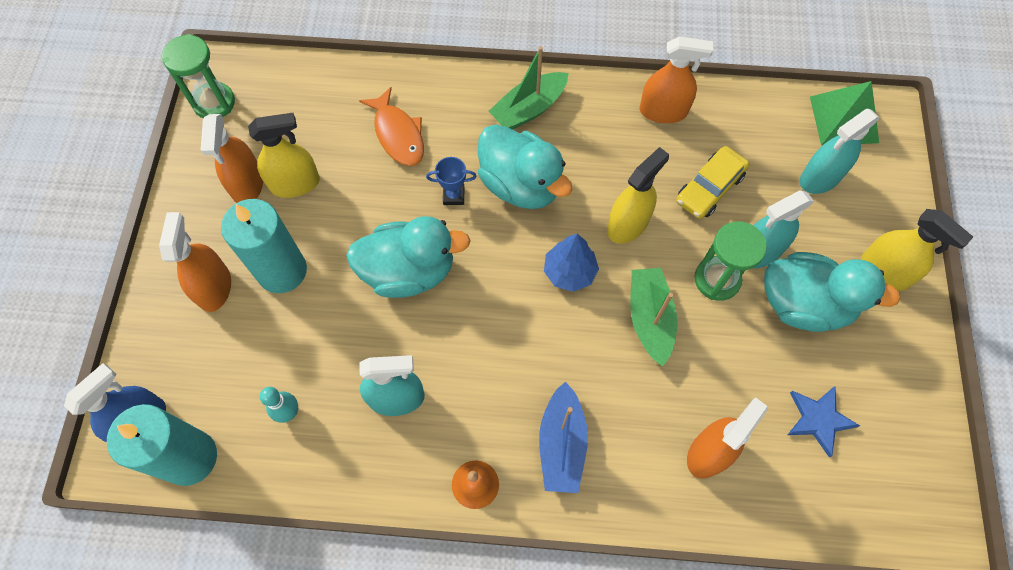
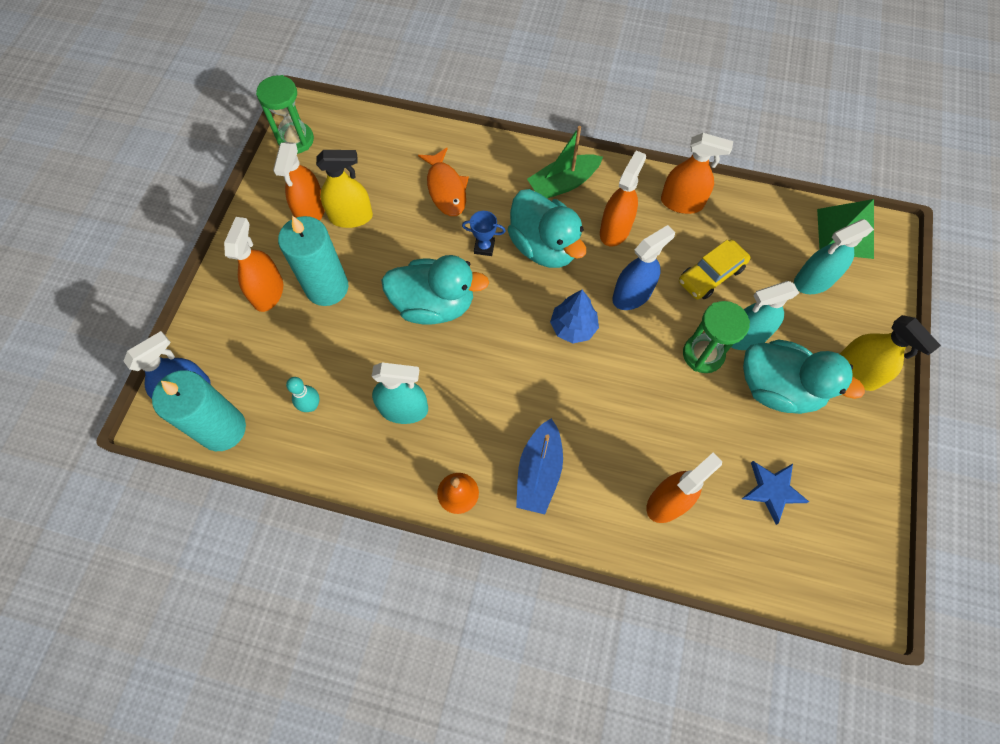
camera: 10 degrees right, 0 degrees up
yellow spray bottle [607,147,669,244] -> blue spray bottle [612,225,675,310]
green boat [630,268,677,367] -> none
none -> orange spray bottle [600,150,646,246]

